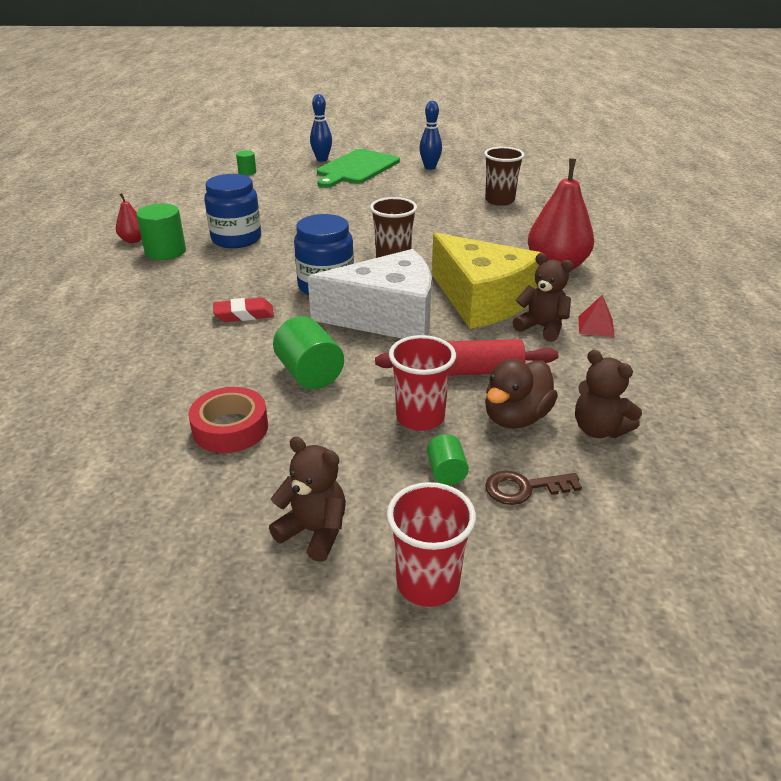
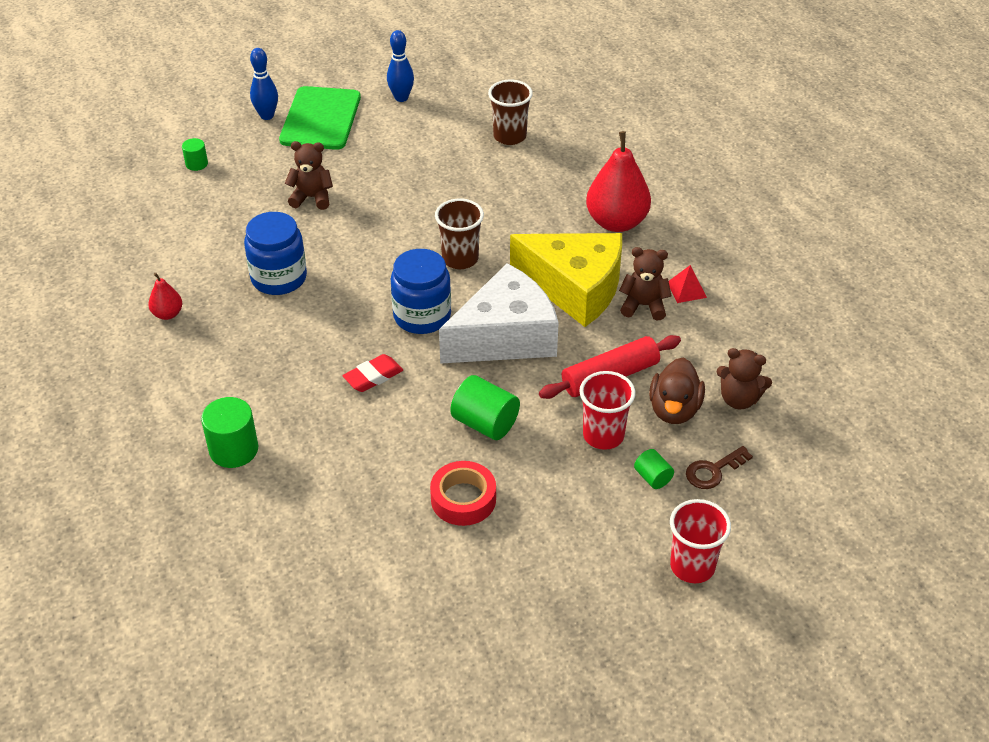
camera: 25 degrees left, 10 degrees up
green cylinder [136,203,186,260] -> green cylinder moved to [201,397,258,468]
brown teddy bear [269,437,346,562] -> brown teddy bear moved to [285,141,333,210]

